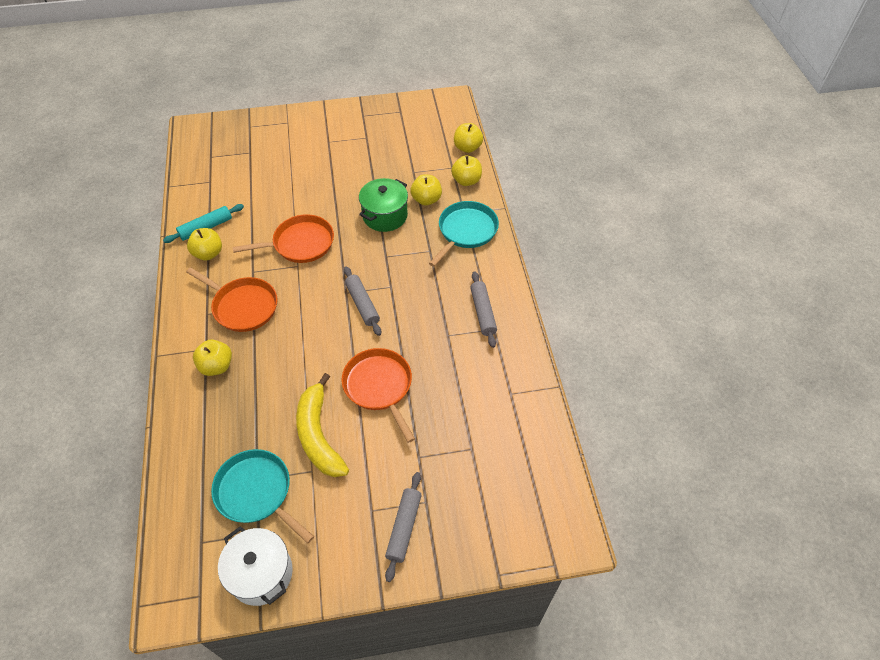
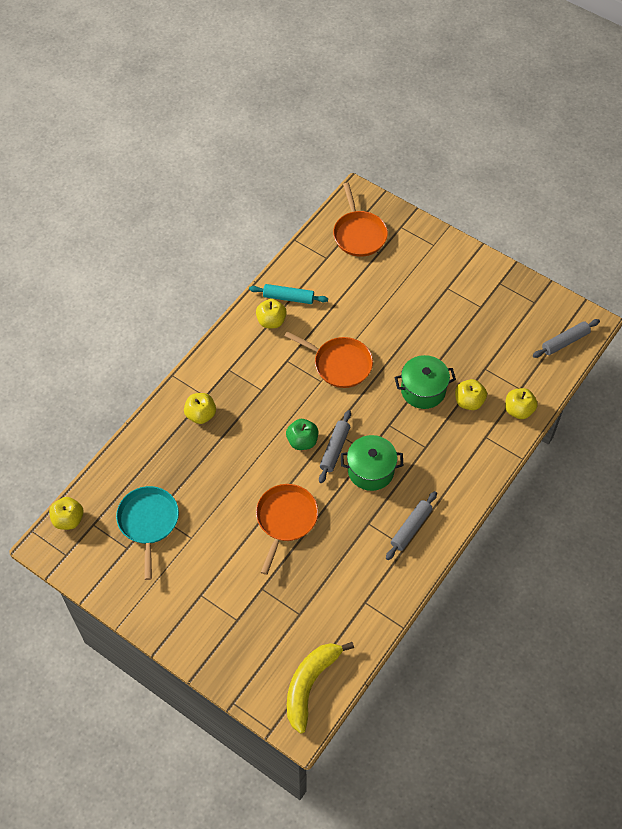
camera: 45 degrees right, 5 degrees up
orange pan [186,267,278,332] -> orange pan moved to [333,183,388,257]
white pot [218,526,293,606] -> none
yellow banana [296,373,349,477] -> yellow banana moved to [287,642,354,734]
grey rolling pin [385,472,422,582] -> grey rolling pin moved to [533,319,600,358]
turquoise pan [429,201,499,267] -> none
yellow apple [454,123,483,153] -> yellow apple moved to [49,497,84,530]
none -> green apple [286,419,318,450]
none -> green pot [341,435,403,491]

